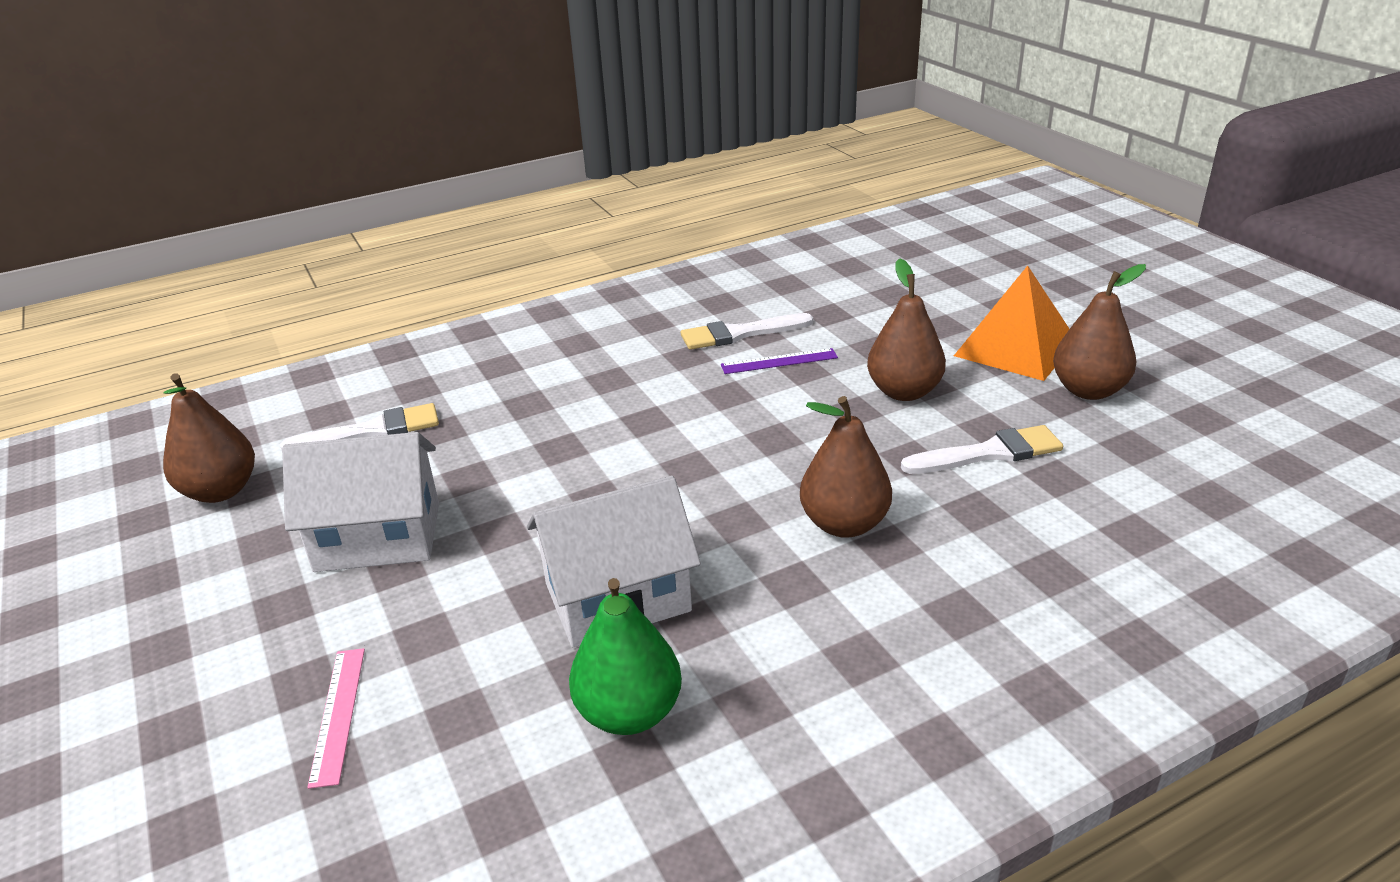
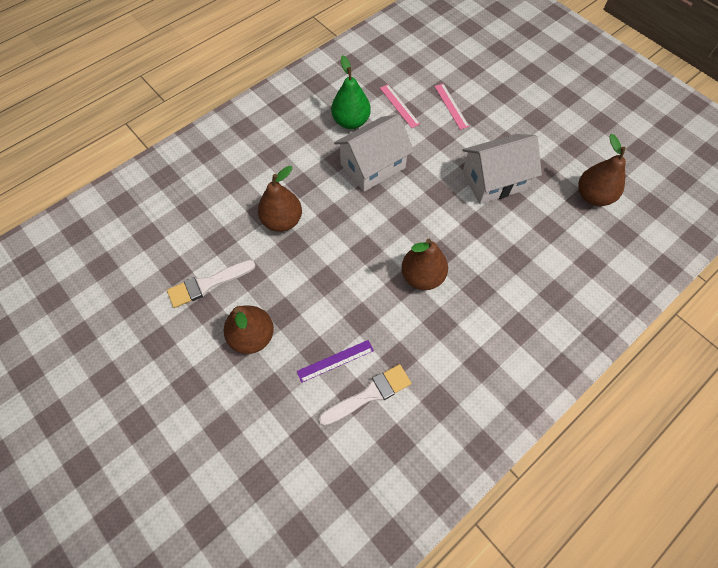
camera: 165 degrees right, 30 degrees up
white brush [281,403,439,450] -> none
orange pyramid [954,266,1069,381] -> none
brown pear [1053,264,1146,400] -> brown pear moved to [401,239,448,290]
none -> pink ruler [380,84,420,128]

